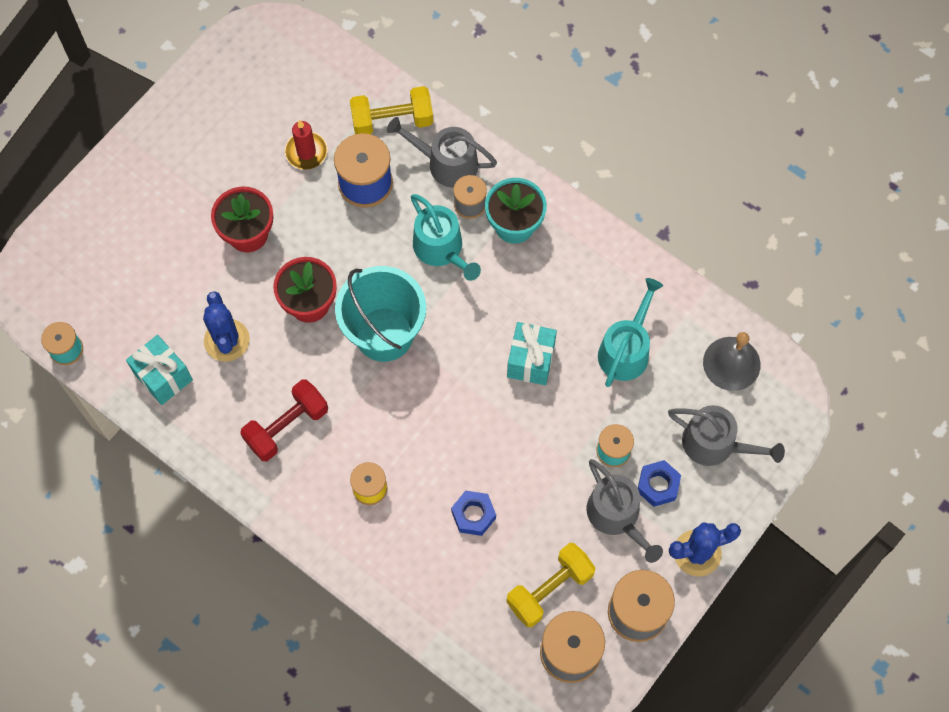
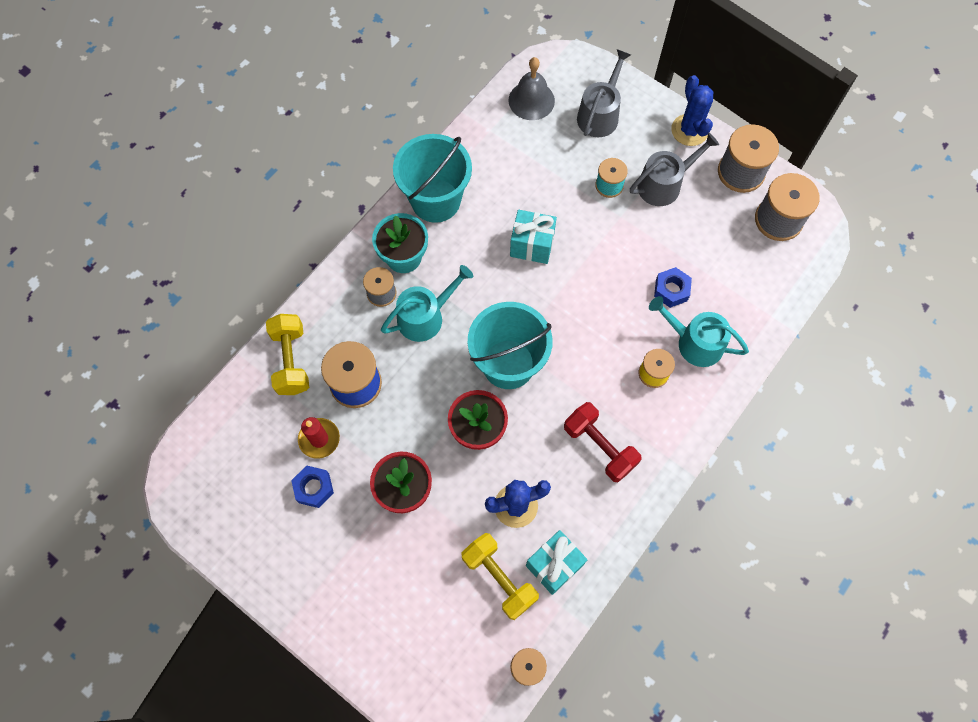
camera: 90 degrees left, 0 degrees up
grey watering can [387,117,497,188] -> none
yellow dumbbell [506,543,595,627] -> yellow dumbbell moved to [462,533,539,620]
turquoise watering can [598,278,663,387] -> turquoise watering can moved to [649,296,749,367]
blue nut [638,460,681,507] -> blue nut moved to [291,466,334,508]
none -> turquoise bucket [393,134,472,223]

